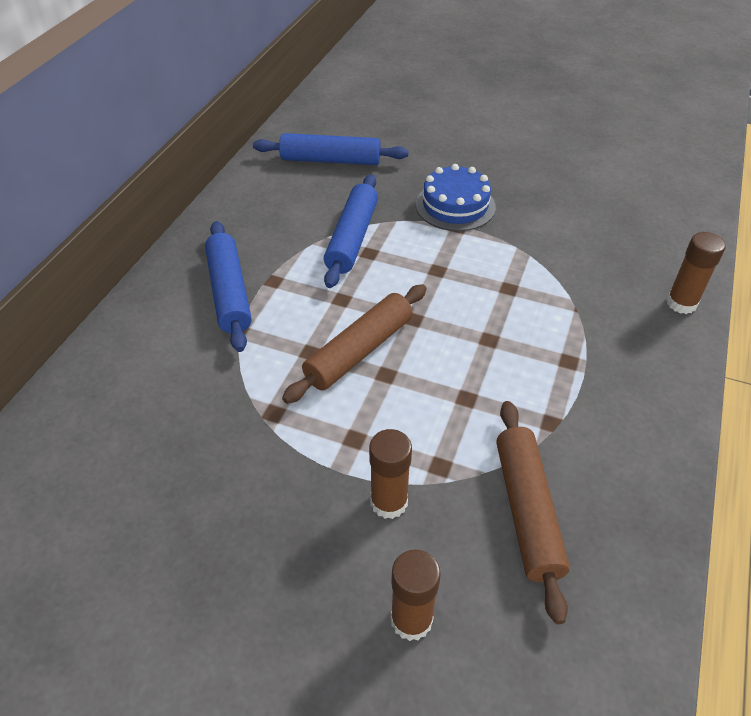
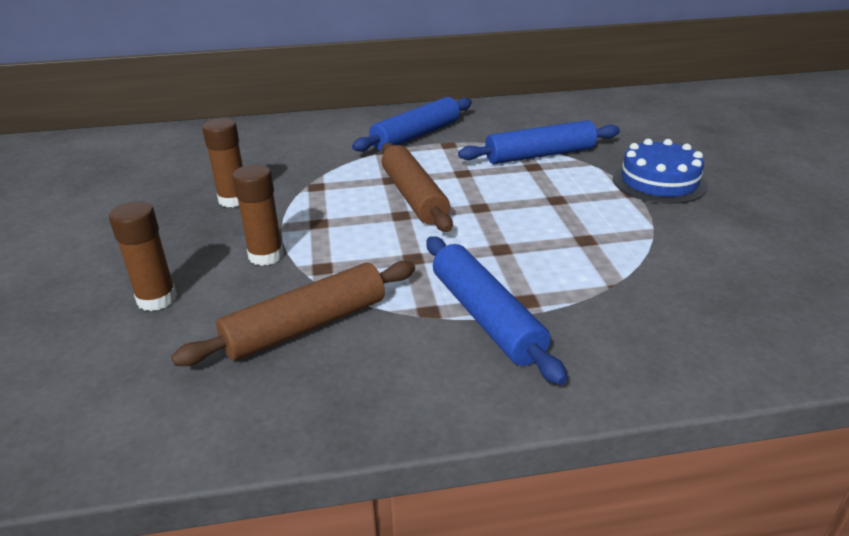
camera: 60 degrees right, 15 degrees down
blue rolling pin [253,133,409,165] -> blue rolling pin moved to [427,236,568,385]
brown rolling pin [282,284,427,404] -> brown rolling pin turned 60 degrees clockwise [382,143,453,232]
brown glue stick [666,232,726,314] -> brown glue stick moved to [202,118,243,207]

